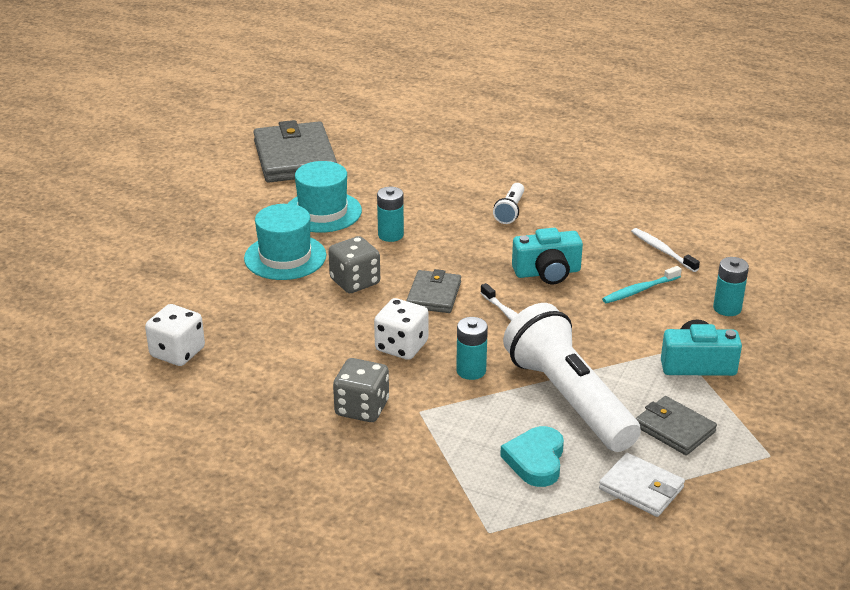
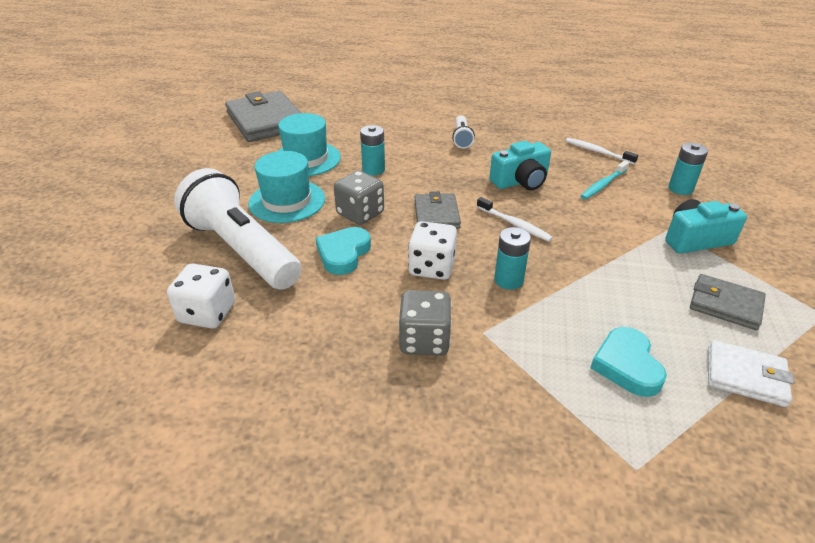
camera: 15 degrees left, 5 degrees up
white flashlight [503,303,641,452] -> white flashlight moved to [174,168,302,289]
none -> turquoise heart [316,227,371,275]

